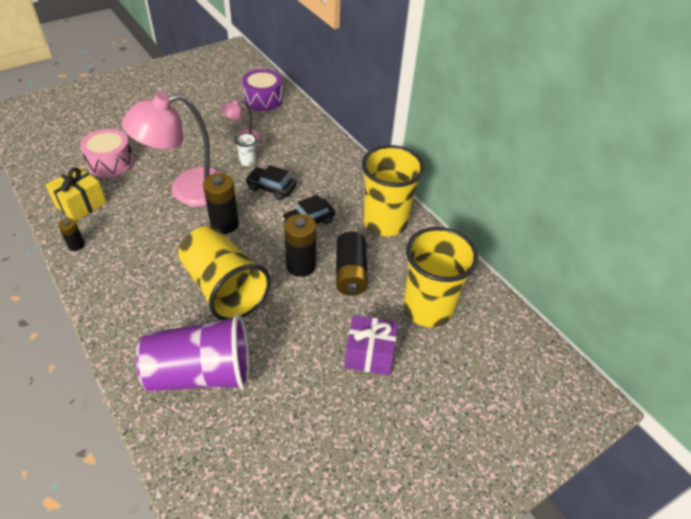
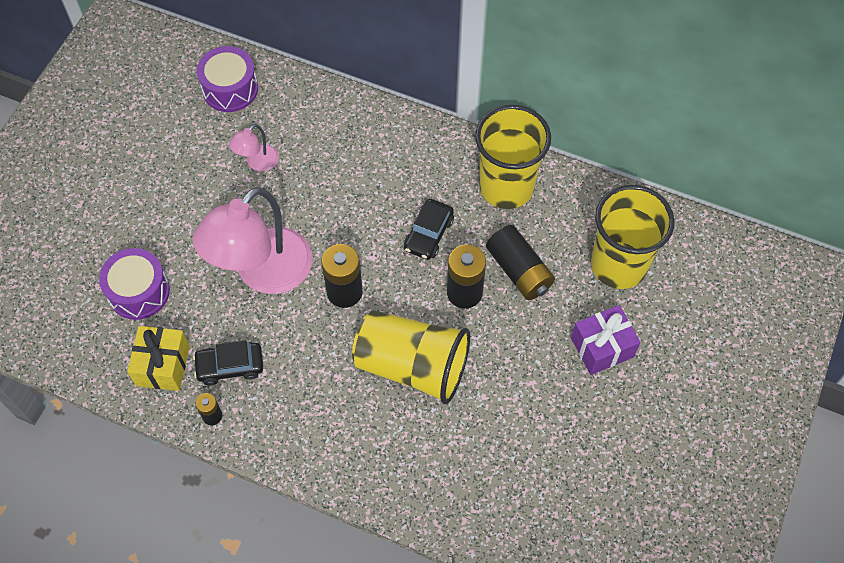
camera: 30 degrees left, 15 degrees up
pink drum [80,129,134,178] -> purple drum [99,248,170,320]
purple cup [136,314,249,392] -> none
white cup [235,133,257,166] -> none
black car [245,165,296,200] -> black car moved to [193,340,263,385]

